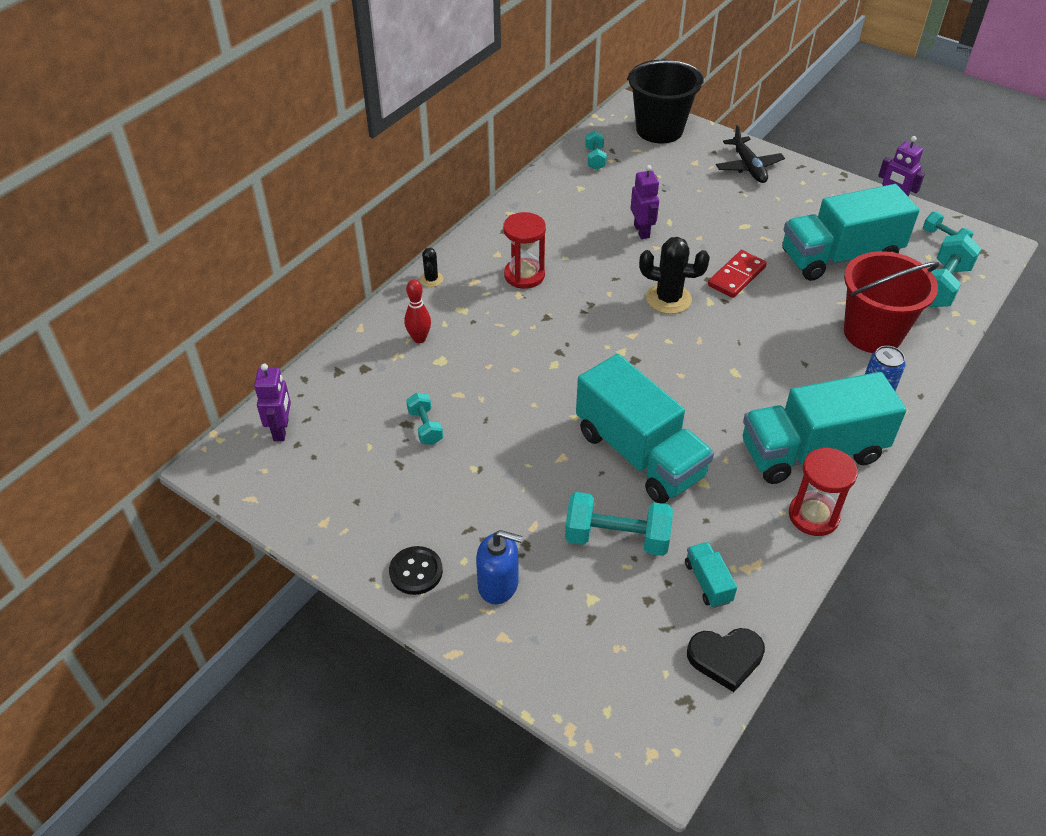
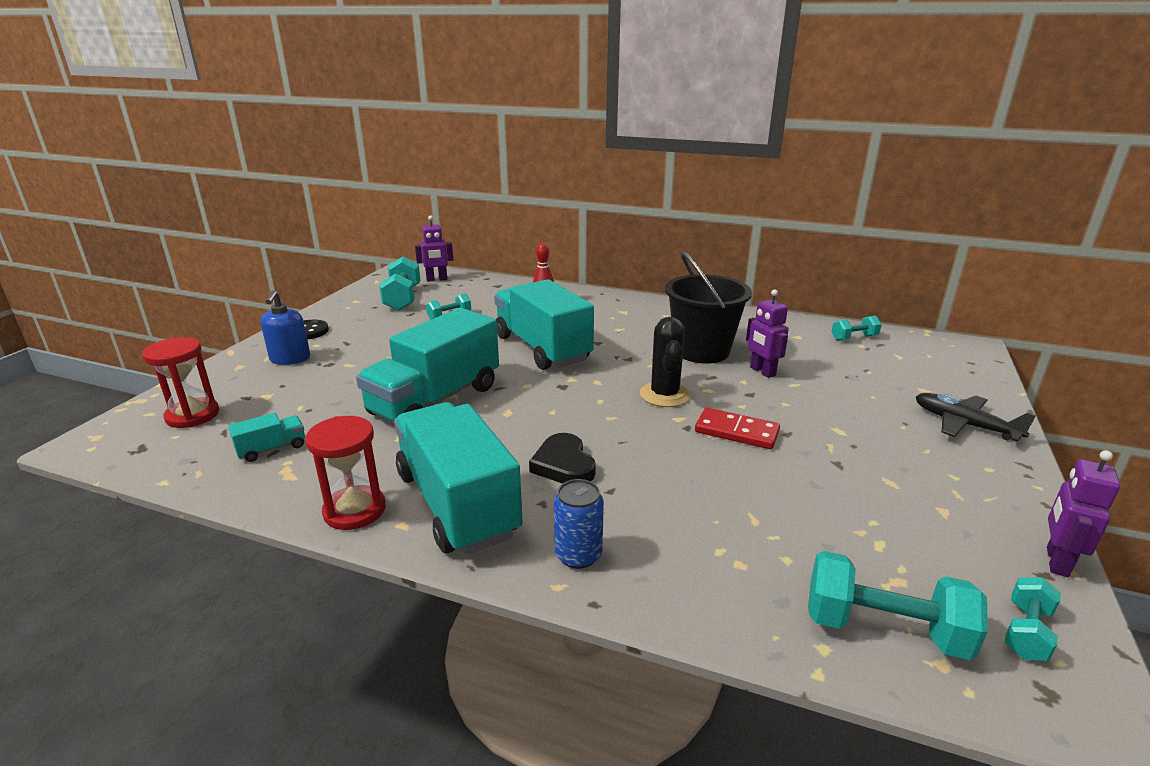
camera: 75 degrees right, 20 degrees down
black cactus [420,248,443,287] -> none
red hourglass [503,212,546,289] -> red hourglass moved to [142,337,219,428]
turquoise dumbbell [565,492,673,556] -> turquoise dumbbell moved to [379,257,420,311]
black bucket [627,60,704,143] -> black bucket moved to [665,251,752,363]
purple robot [630,165,659,239] -> purple robot turned 90 degrees clockwise [746,289,789,378]
black heart [687,628,765,692] -> black heart moved to [529,433,596,484]
black plane [716,124,785,183] -> black plane turned 75 degrees clockwise [916,393,1036,442]
turquoise truck [782,184,919,281] -> turquoise truck moved to [494,279,594,370]
red bucket [844,251,940,353] -> none

